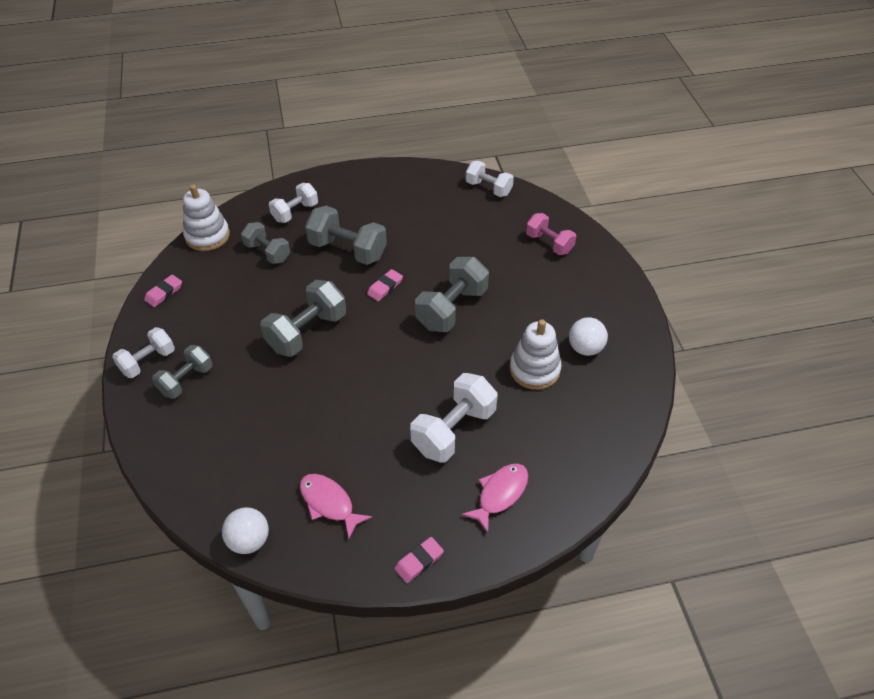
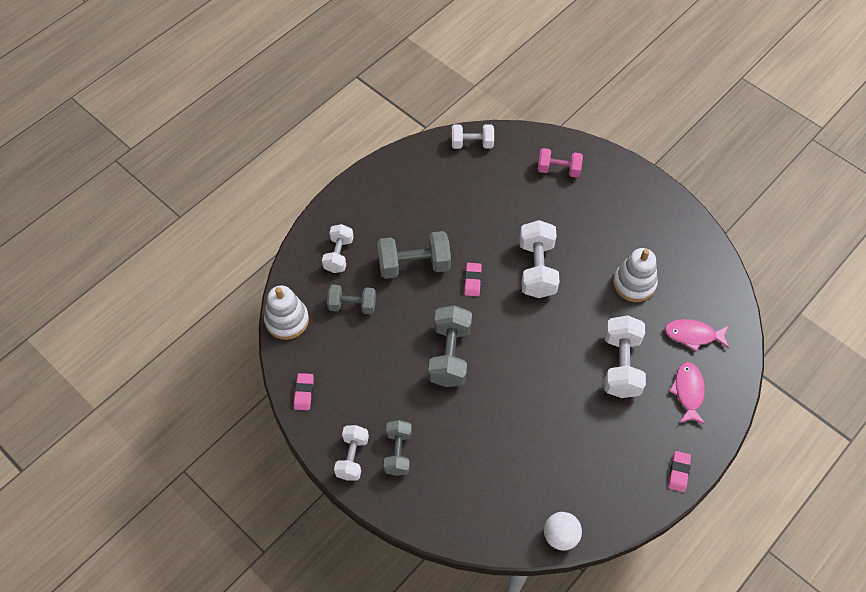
camera: 35 degrees left, 10 degrees up
pink fish [300,474,372,539] -> pink fish moved to [665,319,729,352]
grey dumbbell [415,257,489,332] -> white dumbbell [520,220,560,298]
white ball [569,318,608,356] -> none

